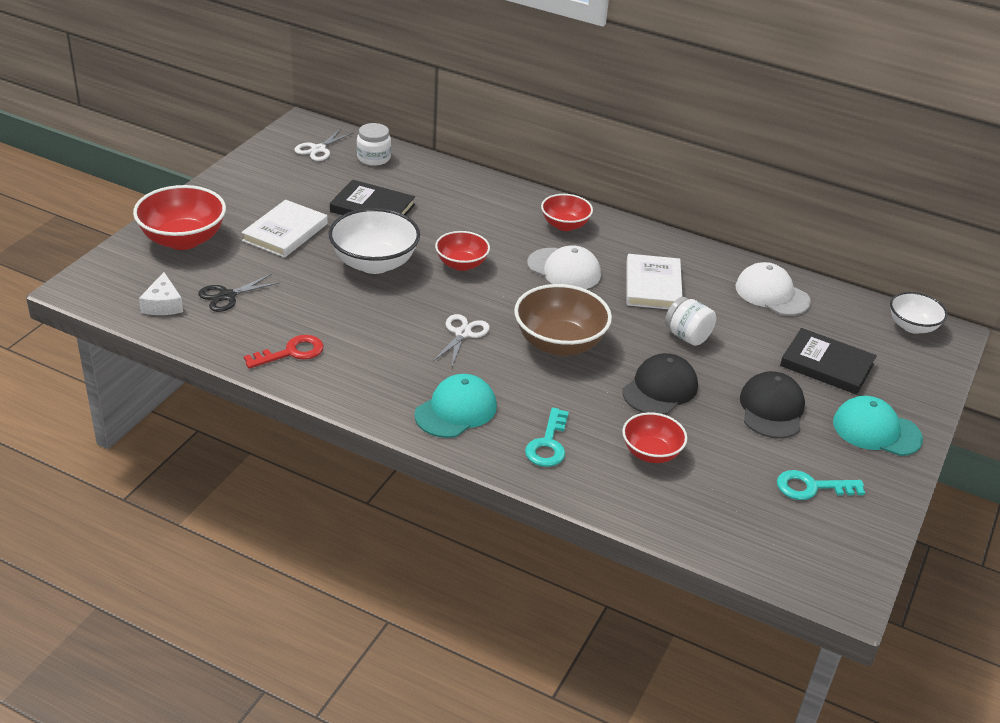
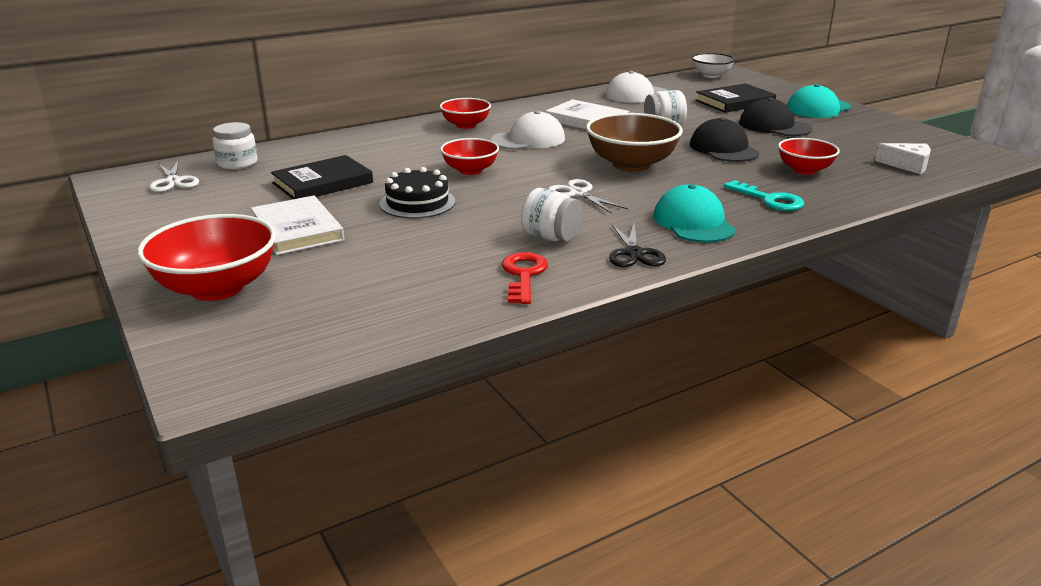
camera: 55 degrees left, 10 degrees down
white cheese [139,272,183,315] -> white cheese moved to [875,143,931,174]
black scissors [198,274,281,312] -> black scissors moved to [609,223,666,267]
white bowl [328,208,420,274] -> black cake [379,167,455,218]
turquoise key [777,470,865,500] -> none
none -> white jar [521,188,582,241]

